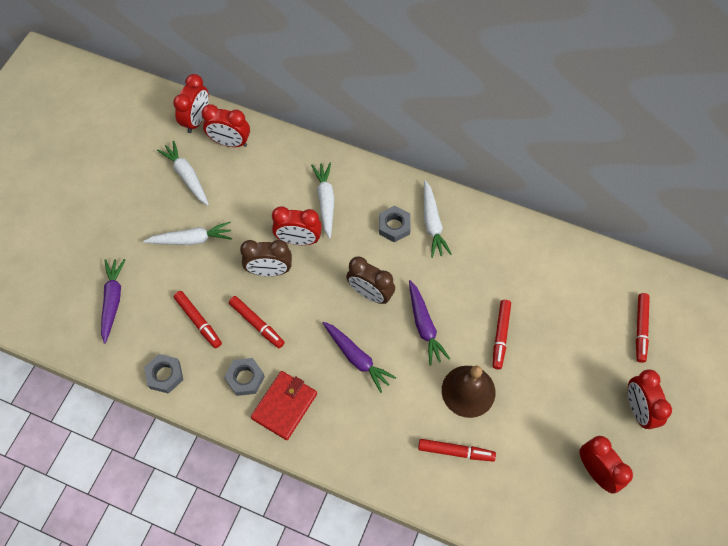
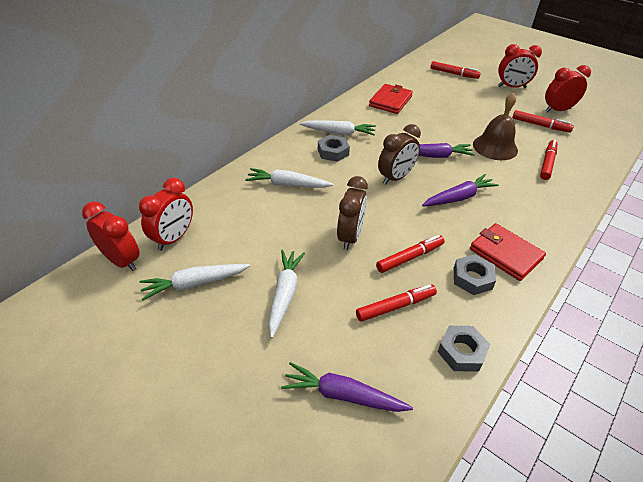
camera: 75 degrees left, 20 degrees down
red clock [272,206,322,245] -> none
red marker [493,300,511,369] -> red marker moved to [512,110,574,133]
none -> red wallet [369,84,413,114]

